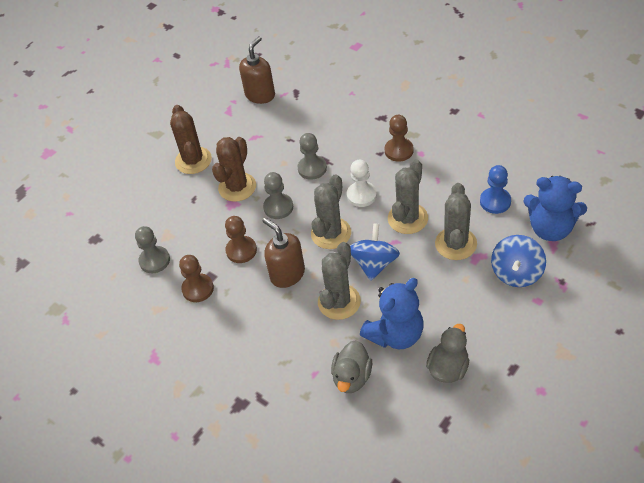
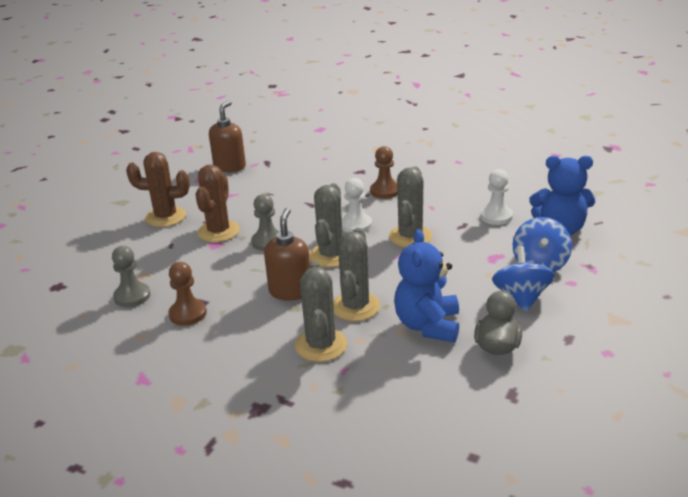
camera: 15 degrees left, 20 degrees down
brown cactus [170,105,212,174] -> brown cactus turned 60 degrees counterclockwise [126,152,190,227]
brown pawn [225,216,257,263] -> none
brown soap dispenser [263,218,305,288] -> brown soap dispenser turned 60 degrees clockwise [264,208,310,301]
grey pawn [298,133,327,180] -> none
grey duck [331,340,372,393] -> none
blue spinning top [350,223,400,281] -> blue spinning top moved to [492,246,555,312]
blue teddy bear [360,278,424,349] -> blue teddy bear turned 150 degrees clockwise [394,229,459,342]
grey cactus [435,183,477,260] -> grey cactus moved to [295,262,347,362]
blue pawn [480,165,511,214] -> white pawn [480,169,513,225]

